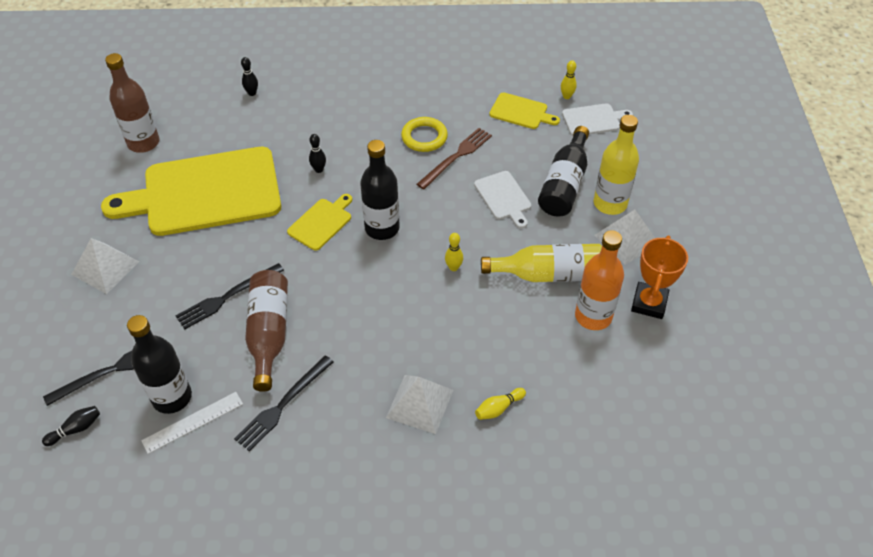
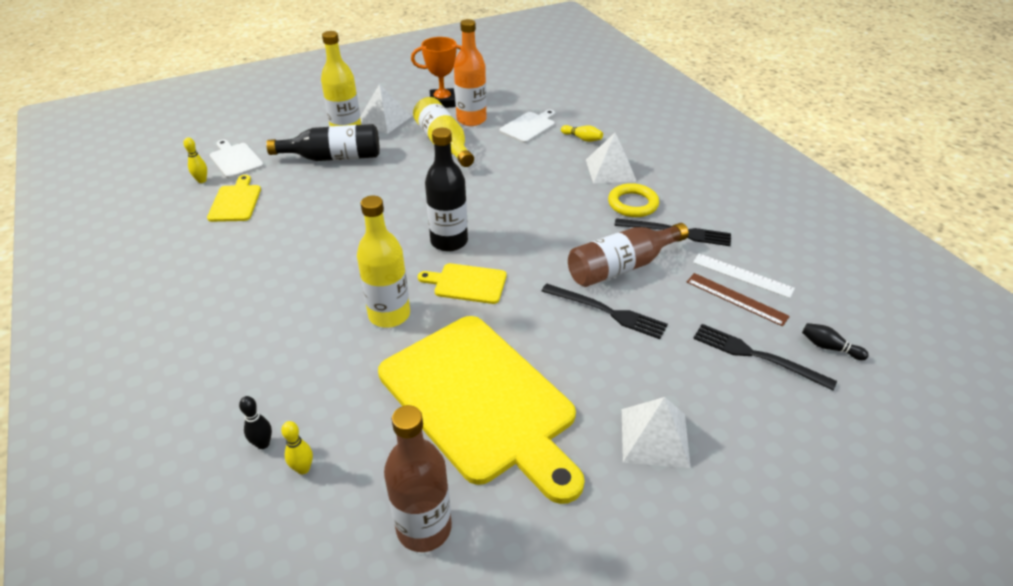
camera: 115 degrees left, 10 degrees down
black bottle [127,315,192,414] -> brown ruler [687,273,790,326]
black bowling pin [309,134,326,173] -> yellow bottle [357,196,410,328]
yellow ring [401,117,448,152] -> yellow ring moved to [608,183,659,217]
brown fork [417,128,492,189] -> none
yellow bowling pin [445,233,463,271] -> yellow bowling pin moved to [281,421,313,474]
white cutting board [474,171,531,228] -> white cutting board moved to [499,110,555,143]

